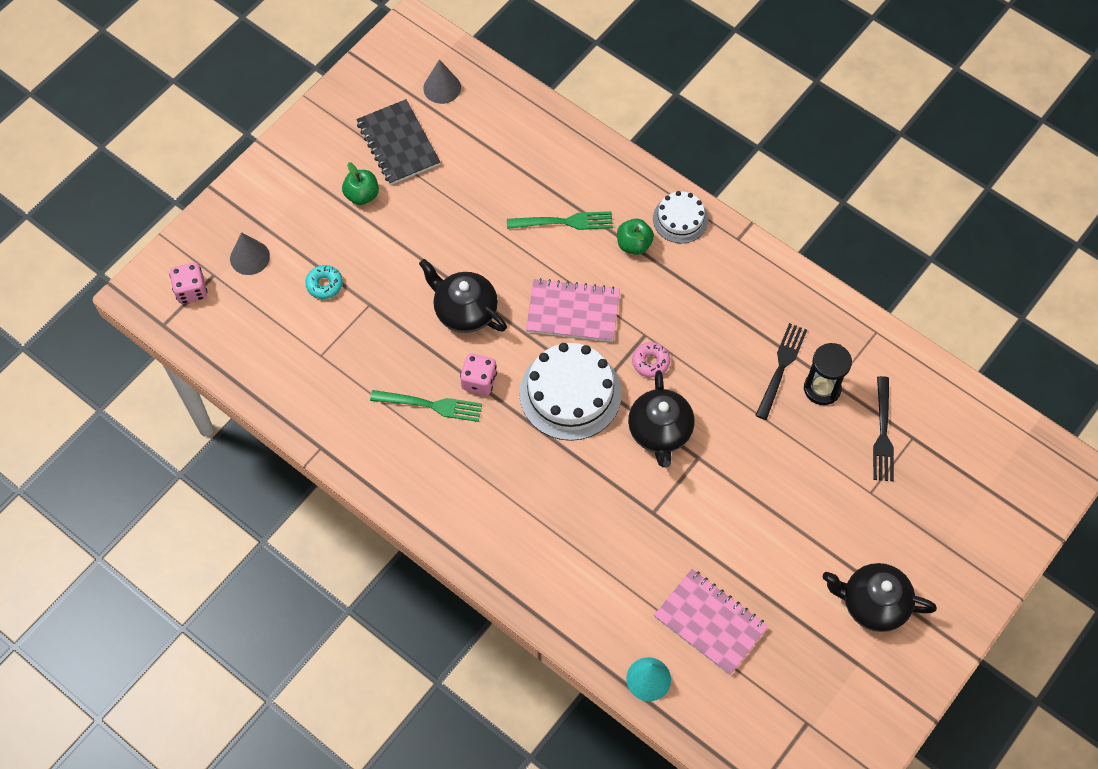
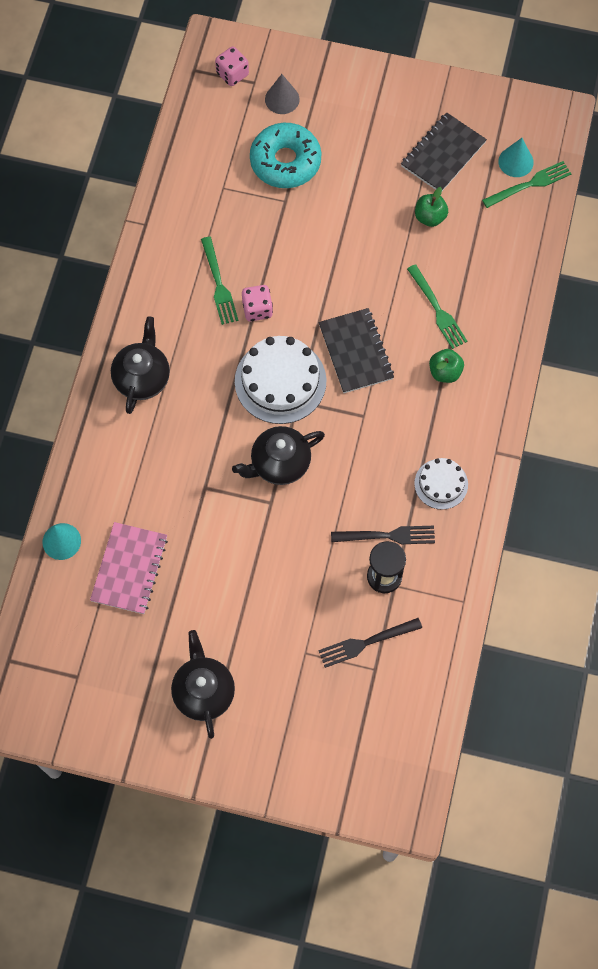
camera: 65 degrees right, 5 degrees up
turquoise donut [305,265,343,299] -> turquoise donut [250,123,321,188], size x2.19
green apple [342,162,379,205] -> green apple moved to [415,187,448,227]
black teapot [419,259,507,333] -> black teapot moved to [111,316,170,414]
grey cone [423,59,461,104] -> turquoise cone [498,138,534,177]
pink notebook [526,278,620,342] -> black notebook [319,308,394,393]
pink donut [632,342,670,378] -> none
white cake [653,191,708,243] -> white cake moved to [414,458,468,510]
none -> green fork [482,161,571,208]

